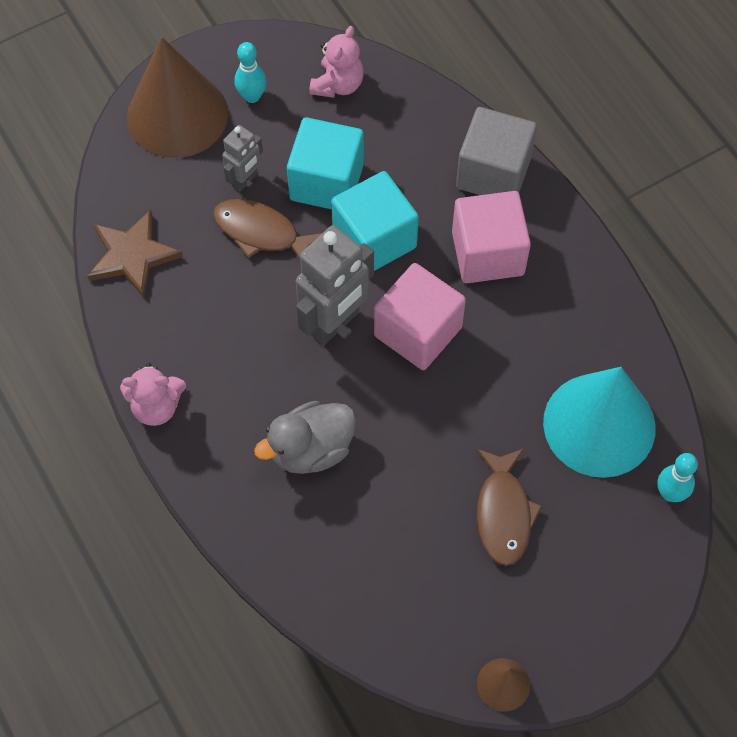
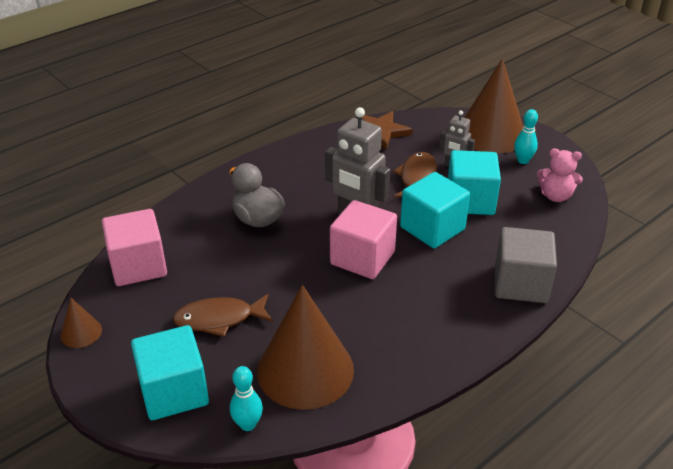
camera: 80 degrees right, 25 degrees down
pink teddy bear [120,363,186,426] -> none
pink cube [452,191,531,283] -> pink cube moved to [102,209,167,286]
turquoise cone [543,367,656,478] -> brown cone [257,285,354,410]
none -> turquoise cube [131,325,209,420]

